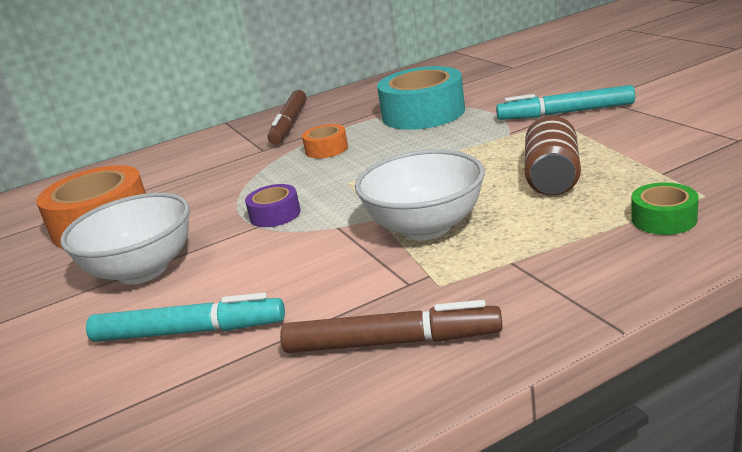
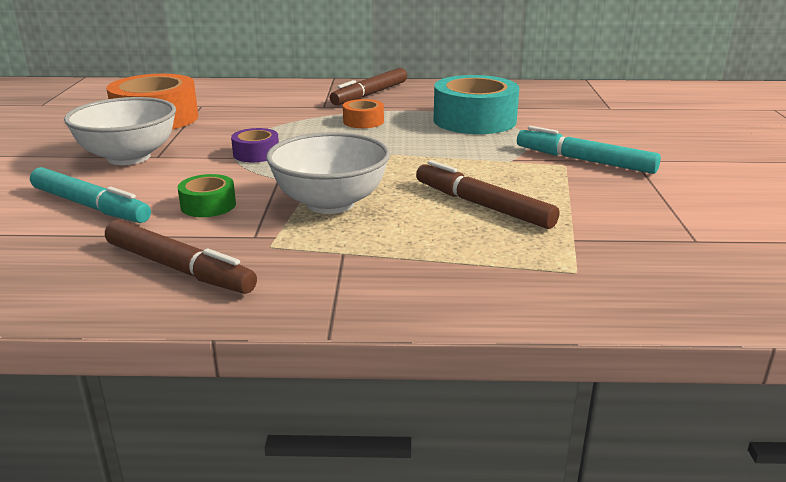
camera: 25 degrees right, 0 degrees up
brown can [525,115,581,196] -> brown marker [416,160,559,229]
green tape [631,182,699,235] -> green tape moved to [177,174,236,217]

